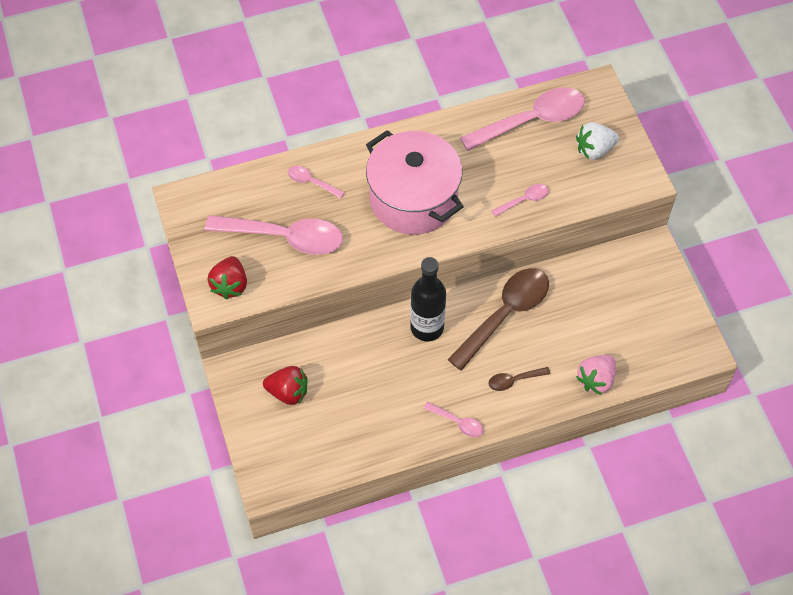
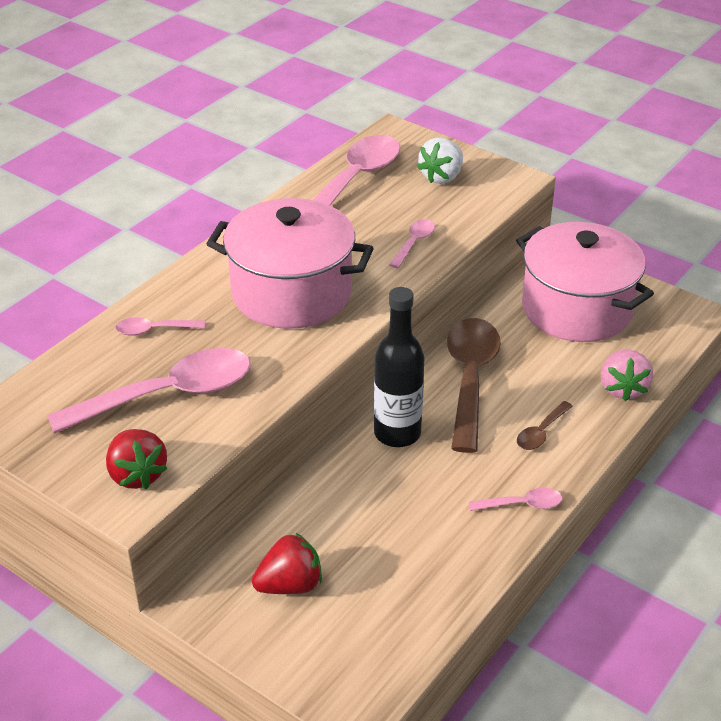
camera: 35 degrees left, 20 degrees down
none -> pink pot [516,222,654,342]

